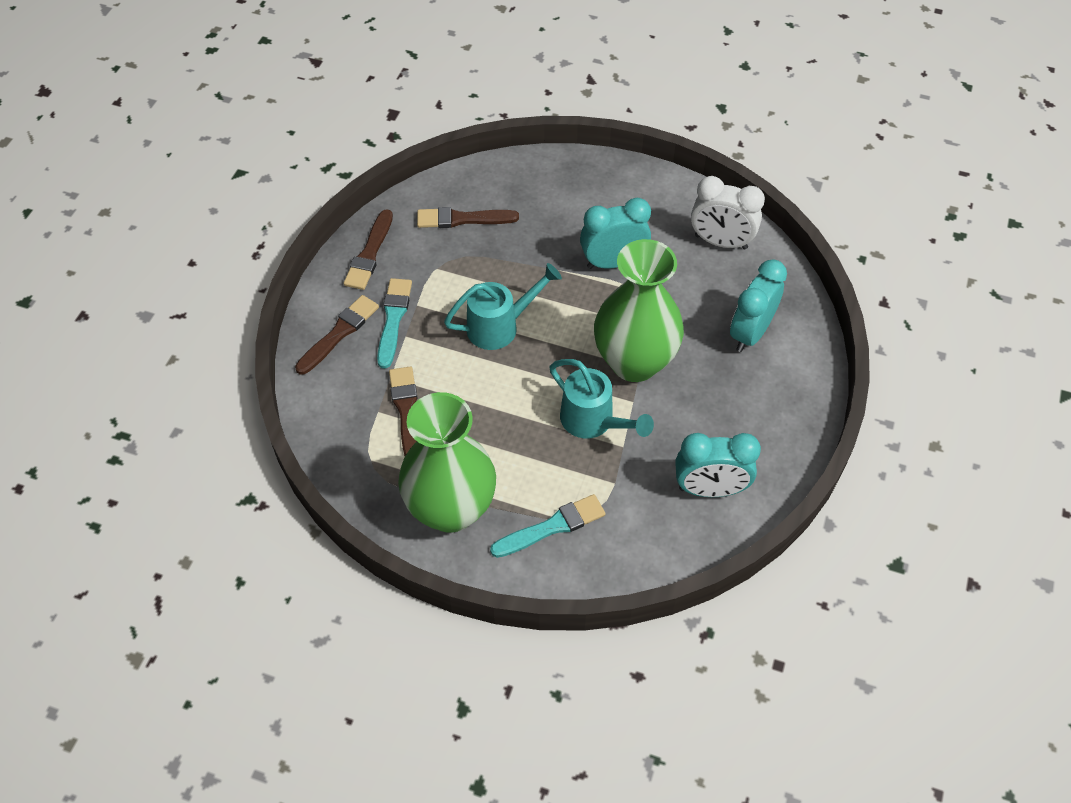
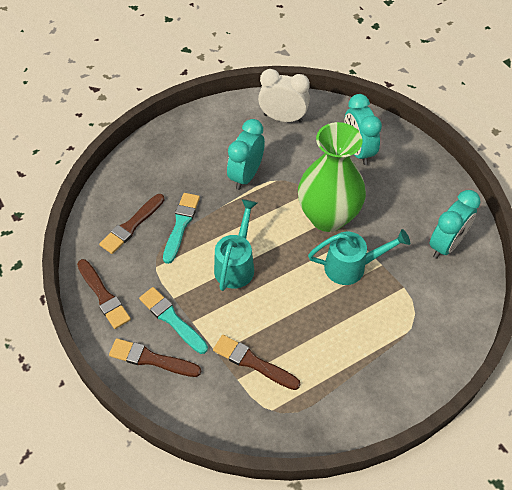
camera: 50 degrees left, 0 degrees up
brown brush [295,295,379,375] -> brown brush turned 60 degrees counterclockwise [109,338,201,377]
green vase [398,392,496,533] -> none
turquoise brush [490,494,606,558] -> turquoise brush moved to [163,193,200,264]
white clock [691,176,765,250] -> white clock turned 135 degrees counterclockwise [258,69,310,123]

